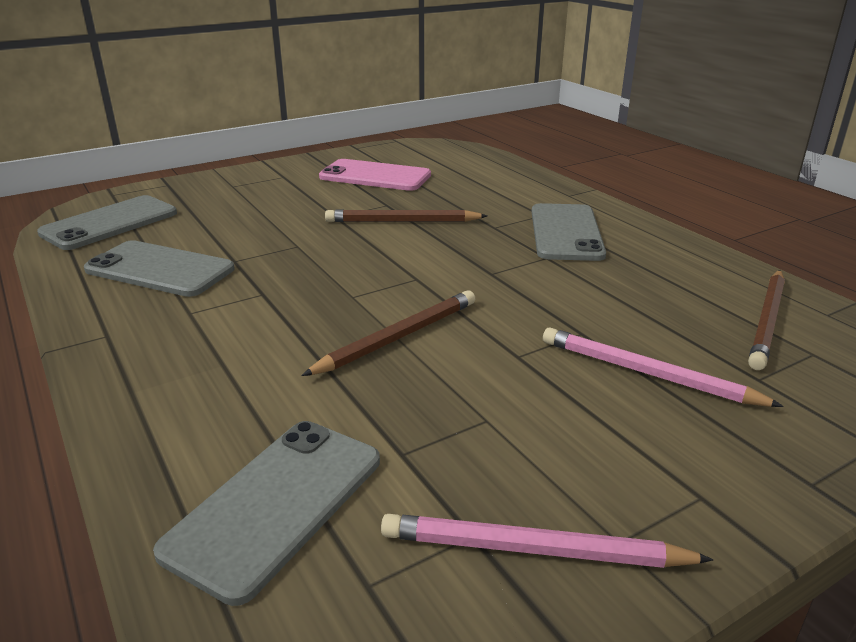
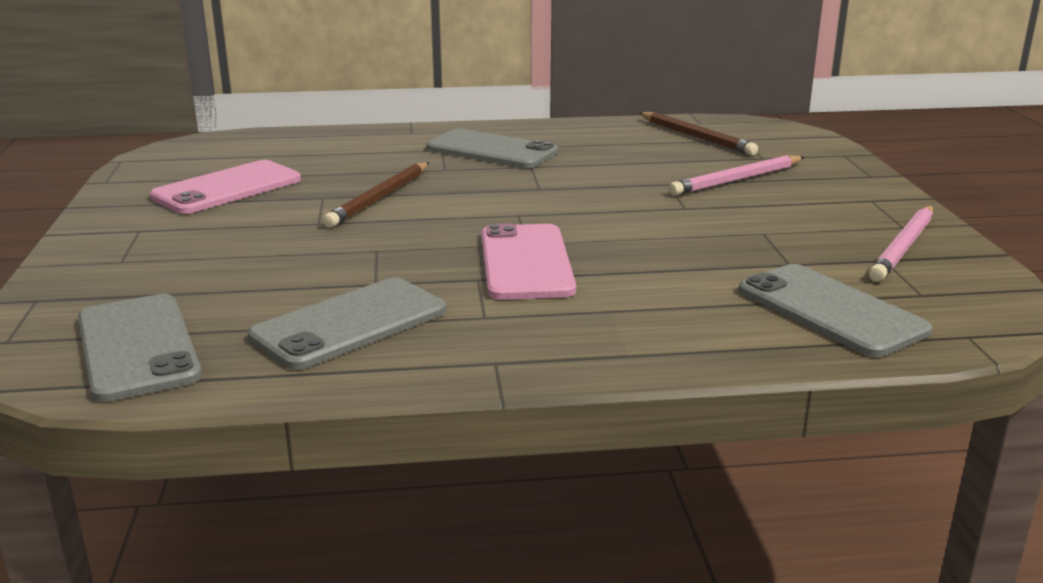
camera: 65 degrees left, 5 degrees down
brown pencil [301,290,475,376] -> none
none -> pink phone [481,224,576,300]

